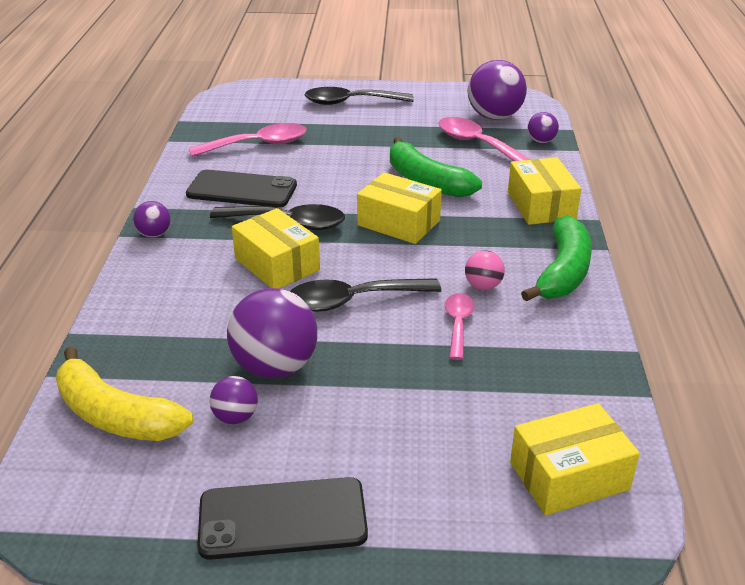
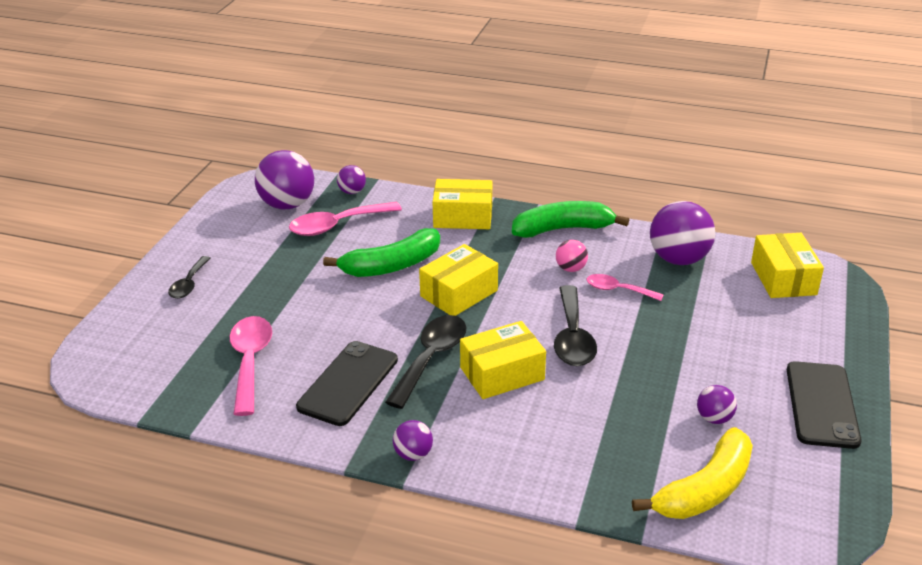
camera: 75 degrees left, 0 degrees up
purple ball [227,288,317,378] -> purple ball moved to [650,201,715,265]
black spoon [304,87,414,105] -> black spoon [168,256,211,299], size x0.61
green banana [521,216,592,302] -> green banana turned 45 degrees counterclockwise [512,201,629,238]

